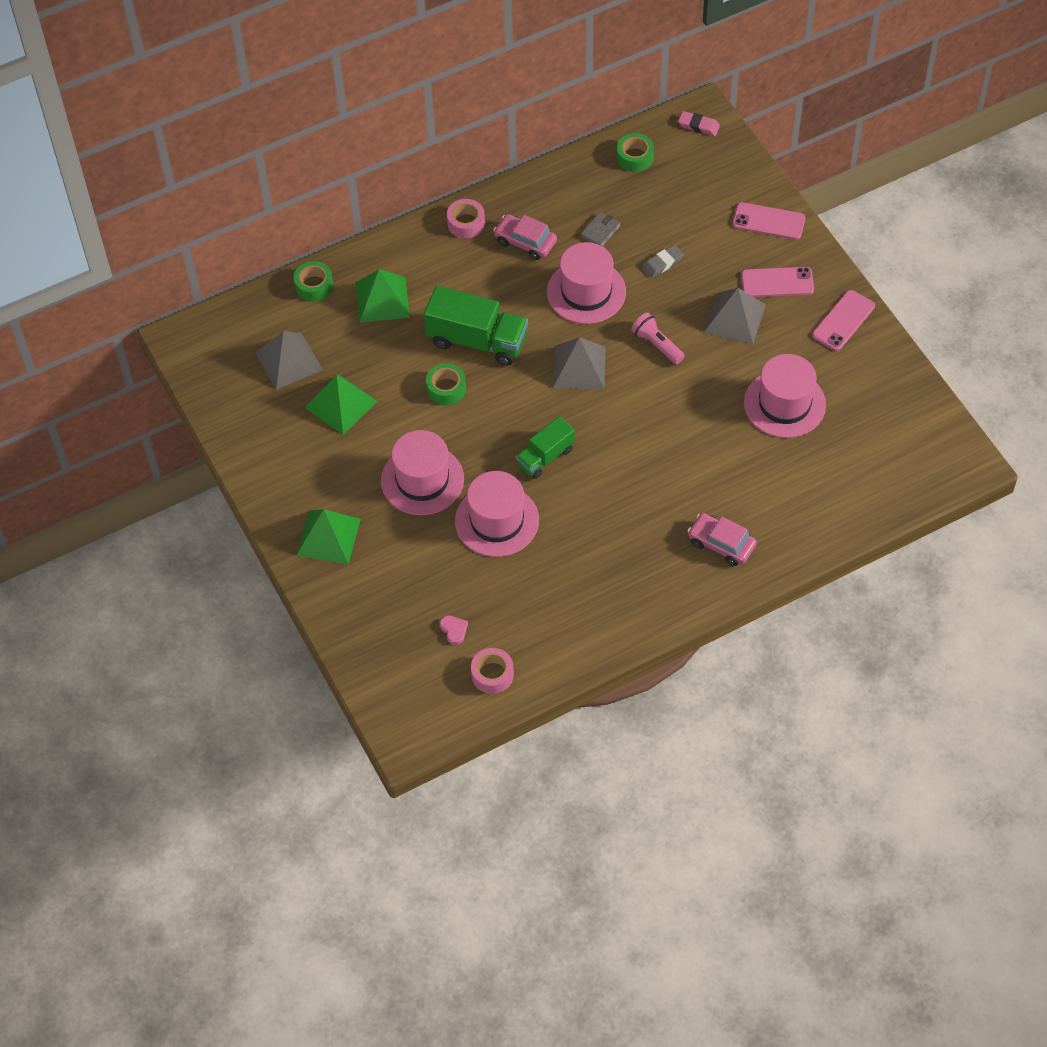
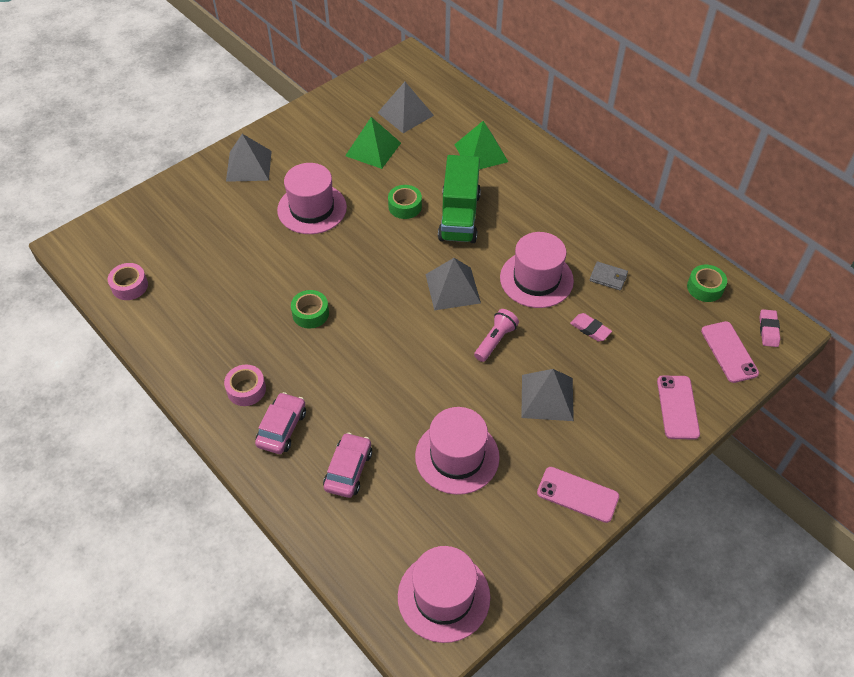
camera: 75 degrees right, 5 degrees down
green tape [294,261,333,302] -> green tape moved to [291,290,329,329]
green pyramid [296,509,361,564] -> grey pyramid [226,134,272,182]
pink heart [440,615,468,645] -> none
pink tape [447,199,485,238] -> pink tape moved to [224,365,266,406]
pink hat [455,471,539,557] -> pink hat moved to [398,546,490,643]
pink car [493,214,557,260] -> pink car moved to [323,432,372,498]
green truck [516,416,575,479] -> none
grey eraser [642,245,684,278] -> pink eraser [570,313,612,341]
pink phone [741,267,814,297] -> pink phone moved to [701,321,759,383]

